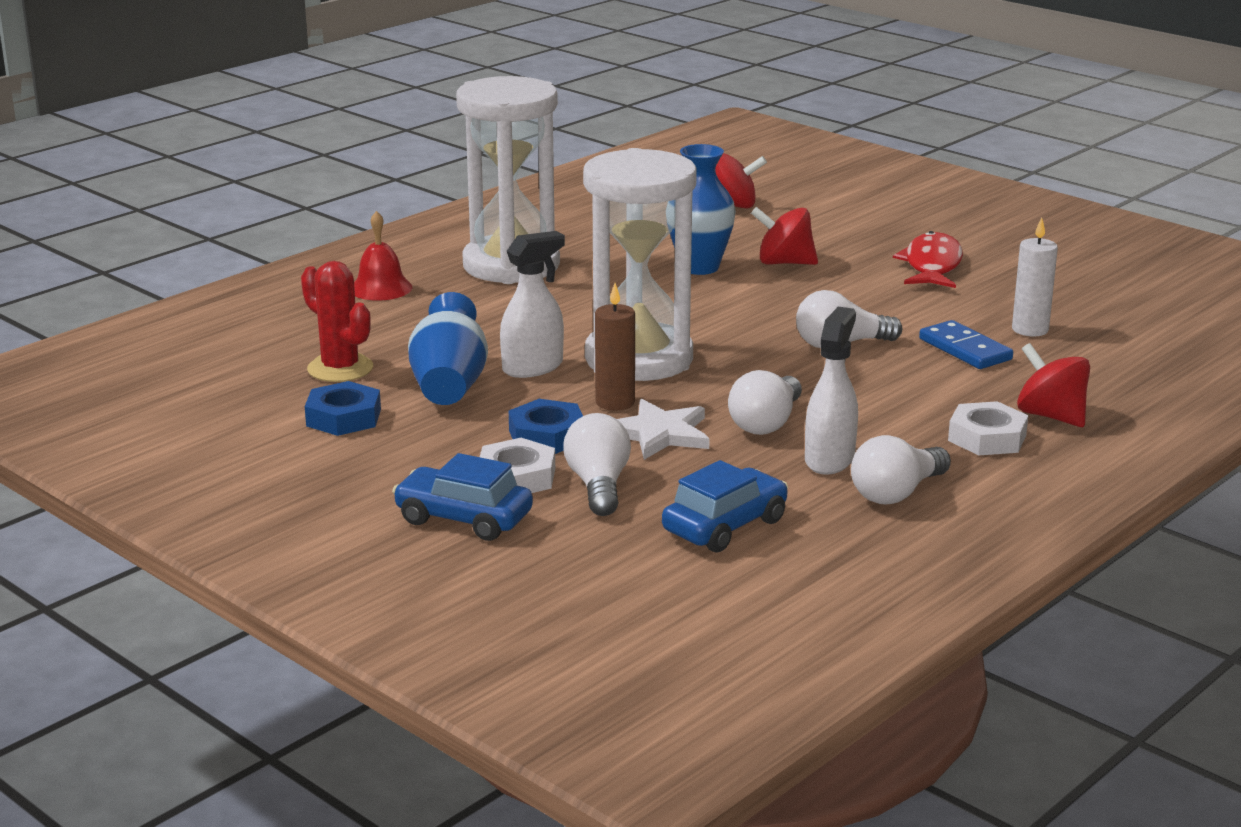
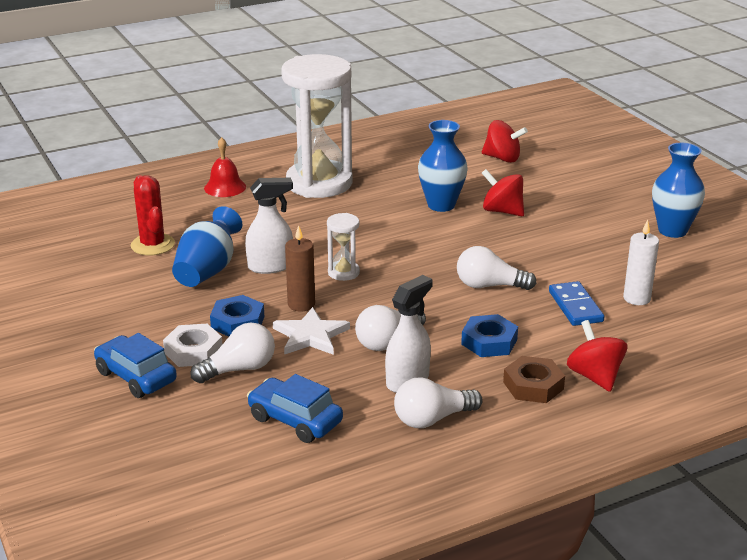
camera: 20 degrees right, 5 degrees up
blue nut [305,381,381,436] -> blue nut moved to [461,314,518,357]
white light bulb [563,413,631,516] -> white light bulb turned 45 degrees clockwise [190,323,275,383]
white hourglass [583,148,697,381] -> white hourglass [327,213,360,281], size x0.42
blue car [662,460,788,552] -> blue car turned 120 degrees counterclockwise [247,374,343,443]
red fish [893,231,963,288] -> none
white nut [948,401,1028,455] -> brown nut [503,356,565,403]
none -> blue vase [652,143,705,238]

